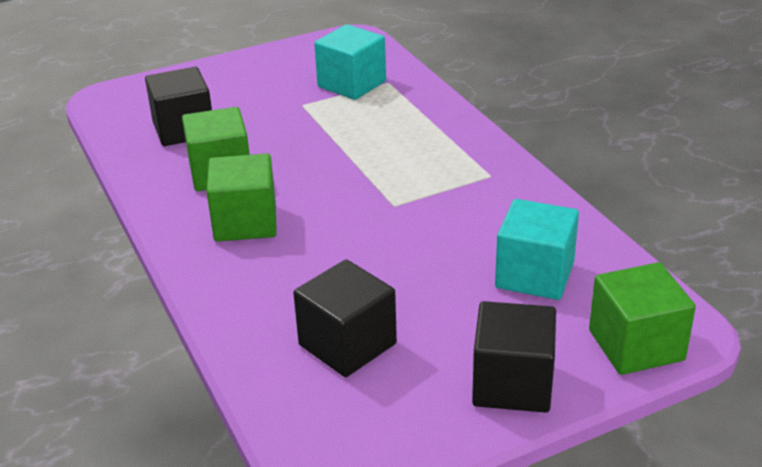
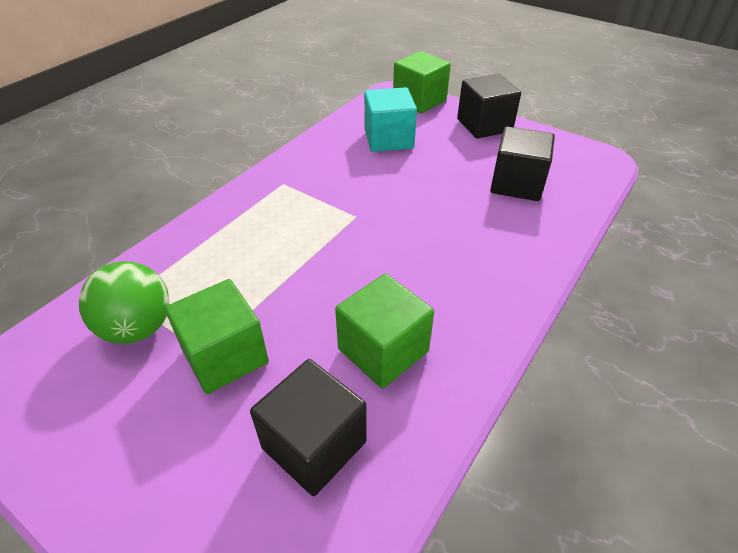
camera: 120 degrees left, 10 degrees up
green cube [206,153,277,242] -> green cube moved to [165,279,269,394]
turquoise cube [314,24,386,100] -> green ball [79,261,170,344]

